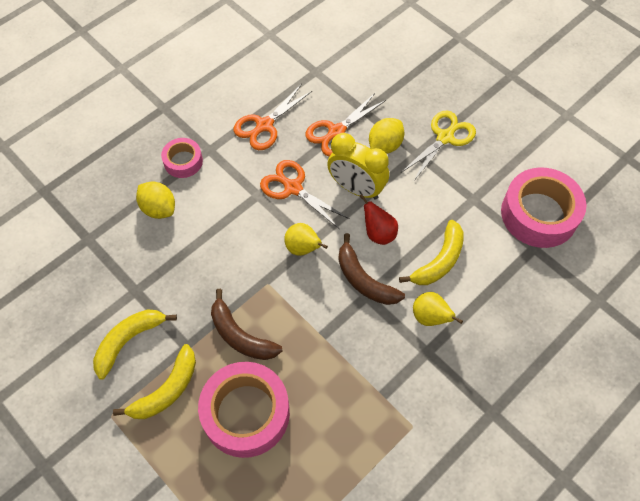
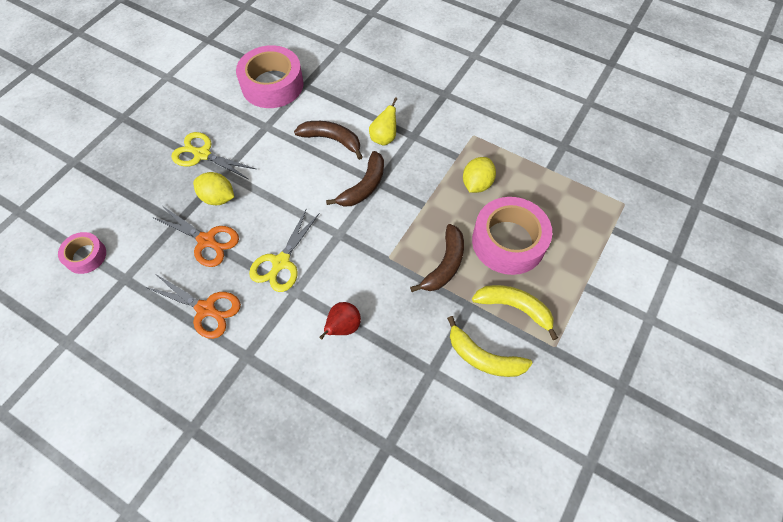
camera: 105 degrees left, 0 degrees up
yellow lemon [136,181,175,219] -> yellow lemon moved to [463,157,496,193]
pink tape [161,138,203,178] -> pink tape moved to [58,232,106,274]
orange scissors [260,160,350,229] -> yellow scissors [249,210,320,292]
yellow pear [284,223,328,256] -> none
yellow clock [327,133,389,200] -> none
red pear [359,194,398,245] -> red pear moved to [319,302,361,339]
yellow banana [399,220,464,285] -> brown banana [294,121,363,160]

